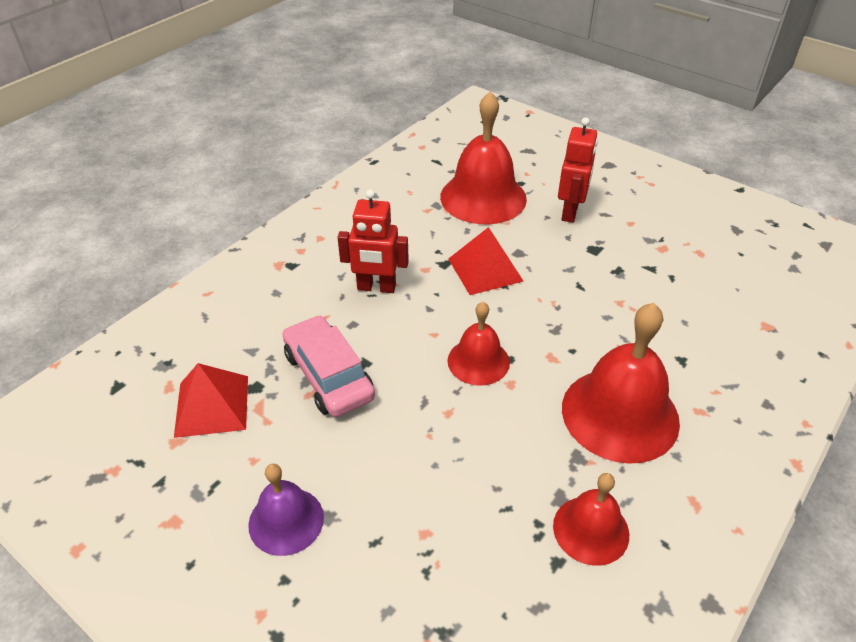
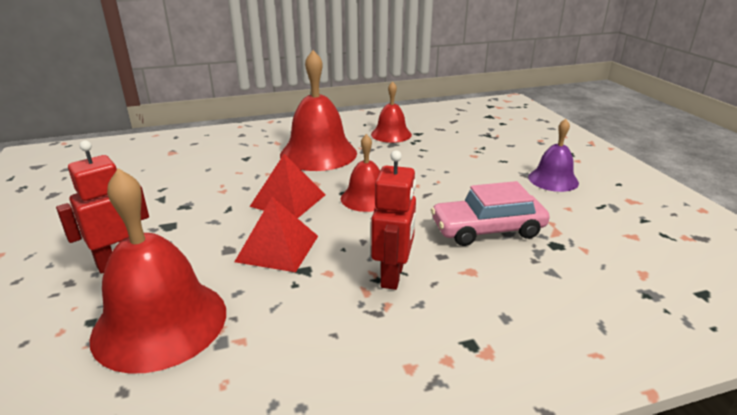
camera: 145 degrees left, 15 degrees down
red pyramid [174,363,248,438] -> red pyramid moved to [250,154,326,218]
pink car [283,315,375,417] -> pink car turned 75 degrees clockwise [431,181,550,246]
red robot [337,189,409,293] -> red robot turned 60 degrees clockwise [371,150,416,290]

